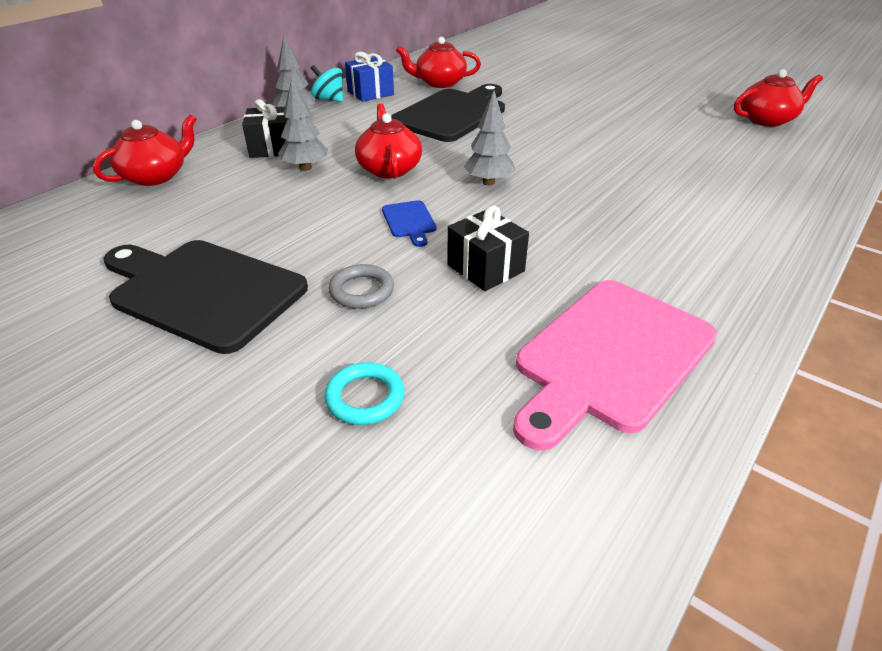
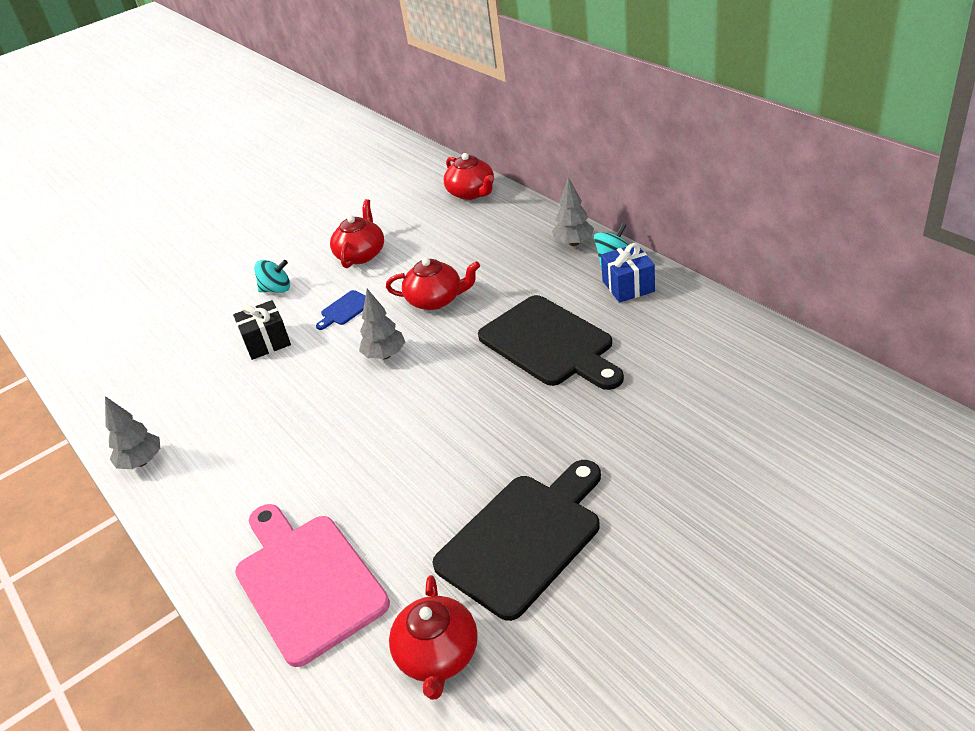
camera: 110 degrees right, 0 degrees up
black cutting board [103,240,308,354] -> black cutting board moved to [432,460,601,621]
black gift [242,99,288,158] -> none
grey tree [278,78,328,171] -> grey tree moved to [105,396,160,469]
turquoise ring [324,362,404,425] -> none
grey ring [329,264,394,309] -> turquoise spinning top [254,260,290,293]
blue cutting board [382,200,436,247] -> blue cutting board turned 45 degrees counterclockwise [316,290,366,330]
red teapot [396,37,481,88] -> red teapot moved to [330,199,384,268]
pink cutting board [513,280,717,451] -> pink cutting board moved to [235,504,390,667]

